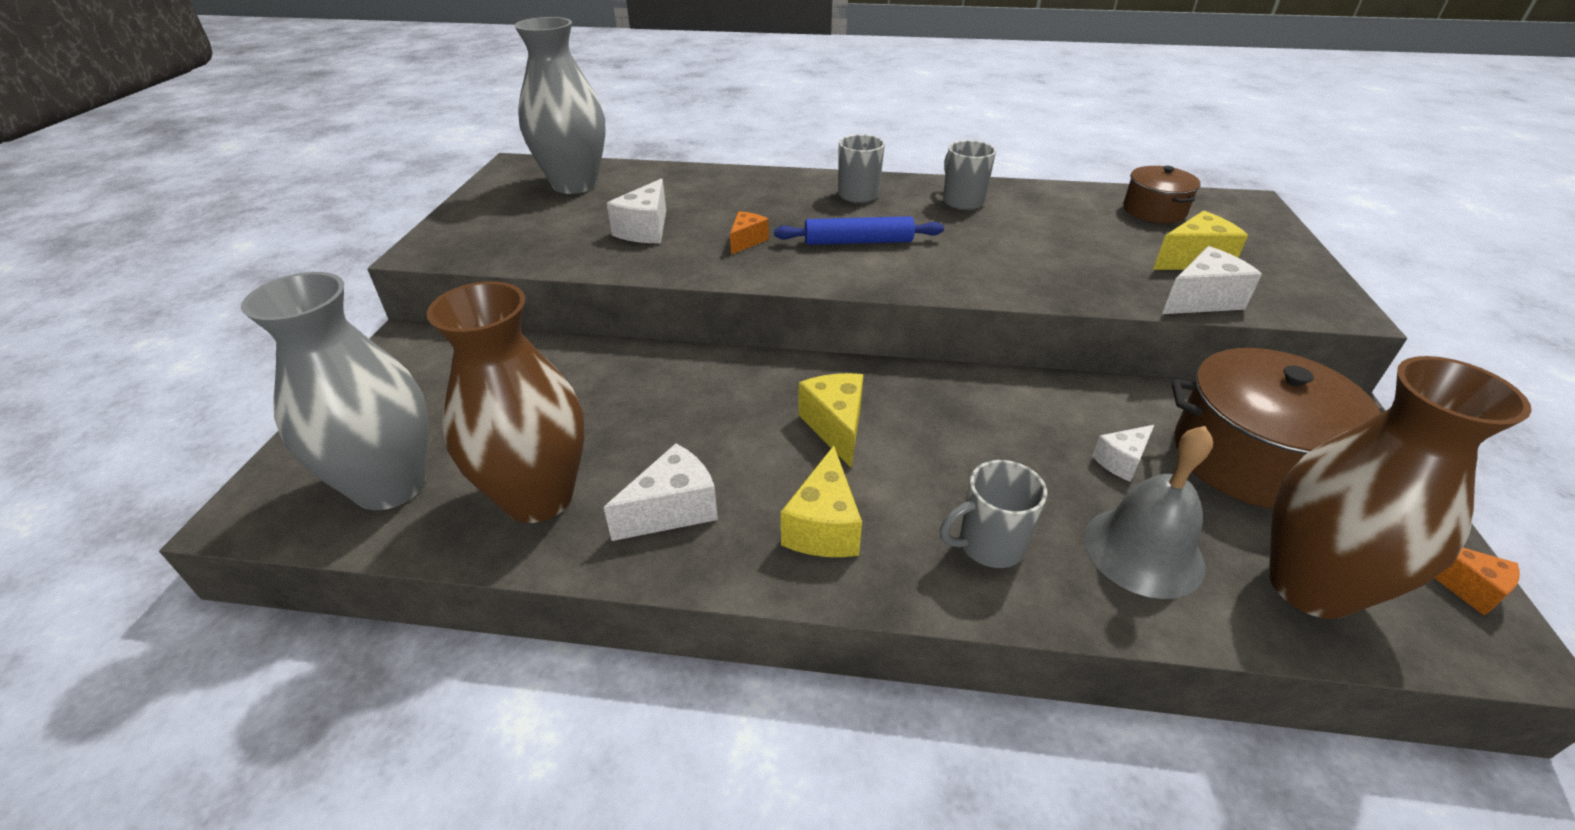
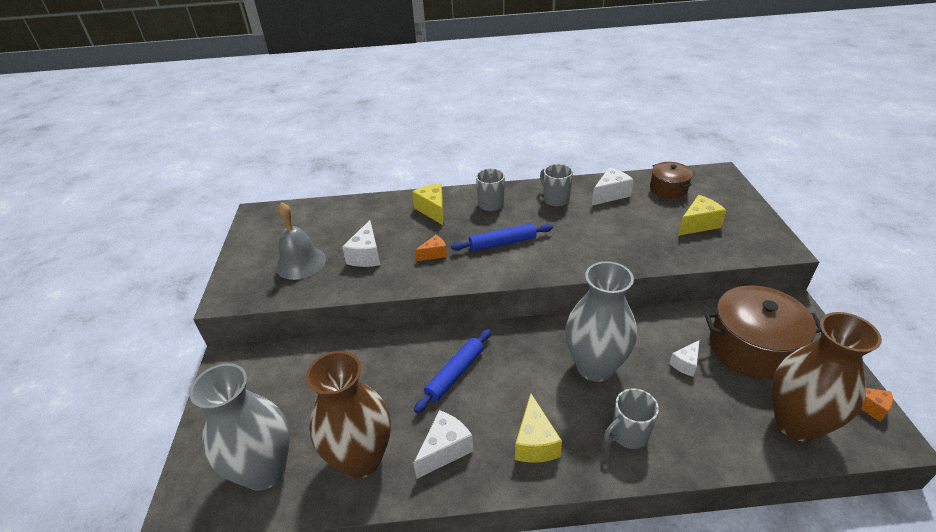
camera: 10 degrees left, 0 degrees up
grey vase [514,17,606,194] -> grey vase moved to [566,261,637,382]
orange cheese [730,211,769,255] -> orange cheese turned 45 degrees clockwise [415,235,447,261]
yellow cheese [798,373,863,468] -> yellow cheese moved to [412,184,443,225]
grey bell [1084,426,1213,599] -> grey bell moved to [276,202,326,280]
white cheese [1162,246,1262,314] -> white cheese moved to [592,167,634,205]
none -> blue rolling pin [414,329,491,413]

